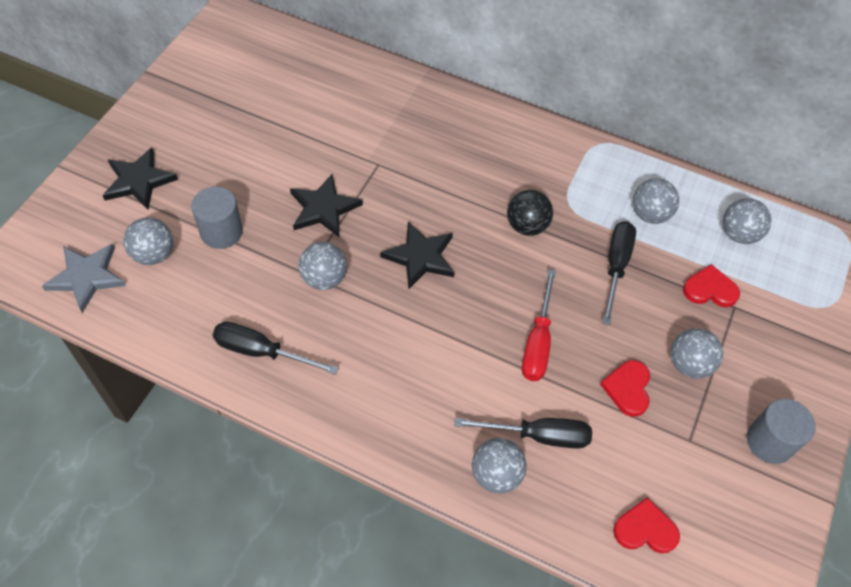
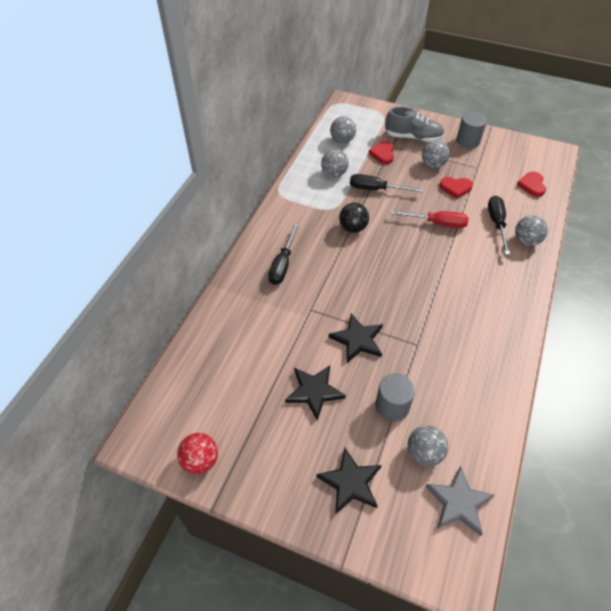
camera: 90 degrees left, 5 degrees down
black screwdriver [213,322,339,375] -> black screwdriver moved to [268,223,299,285]
grey ball [298,242,347,290] -> none
black star [380,222,454,289] -> black star moved to [285,366,346,421]
none -> red ball [177,433,218,474]
none -> grey shoe [385,107,444,142]

